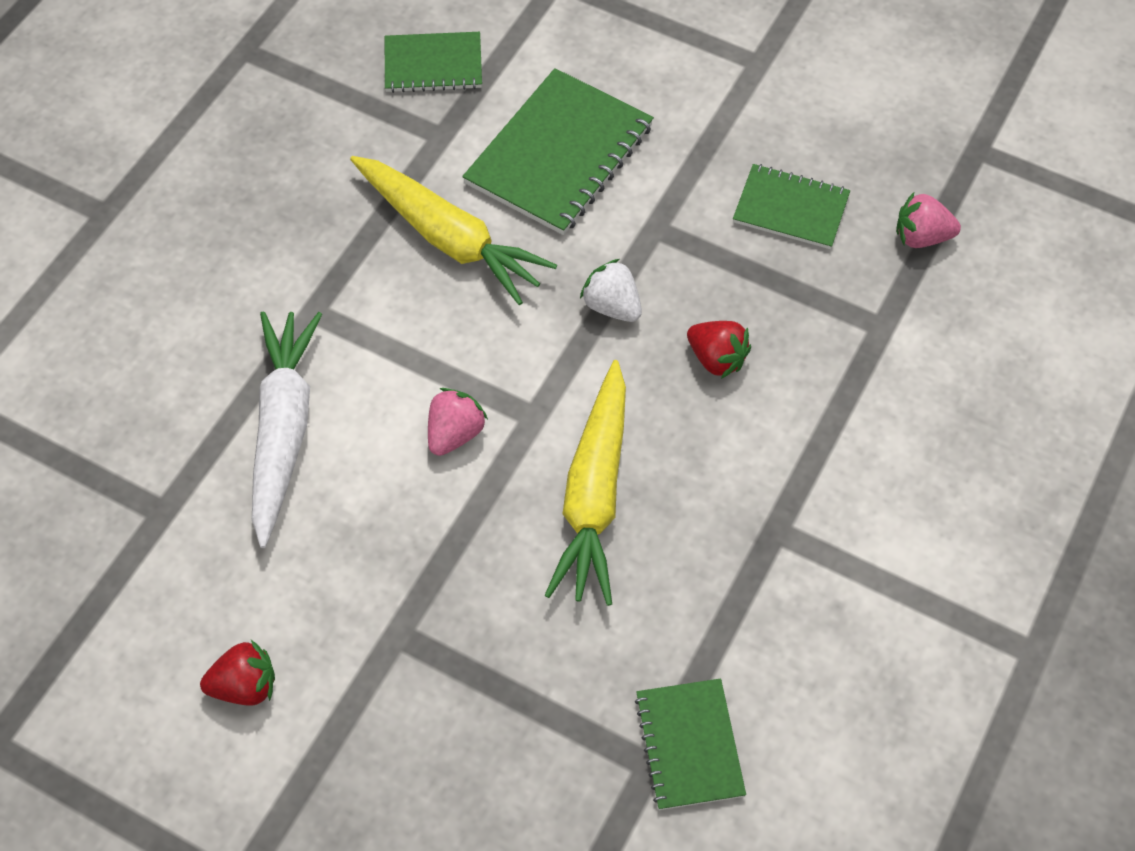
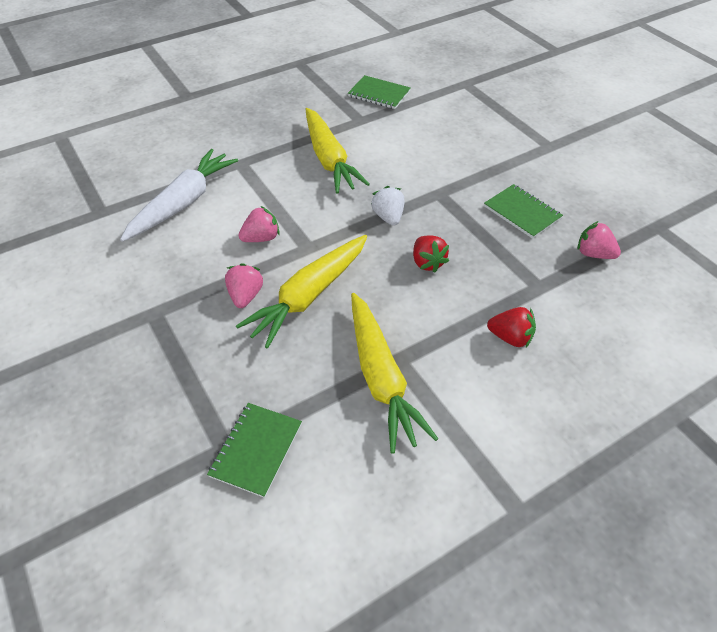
camera: 30 degrees right, 10 degrees down
red strawberry [200,640,275,706] -> red strawberry moved to [487,307,536,347]
green notebook [462,68,654,235] -> none
none -> pink strawberry [225,263,263,308]
none -> yellow carrot [351,293,438,454]

